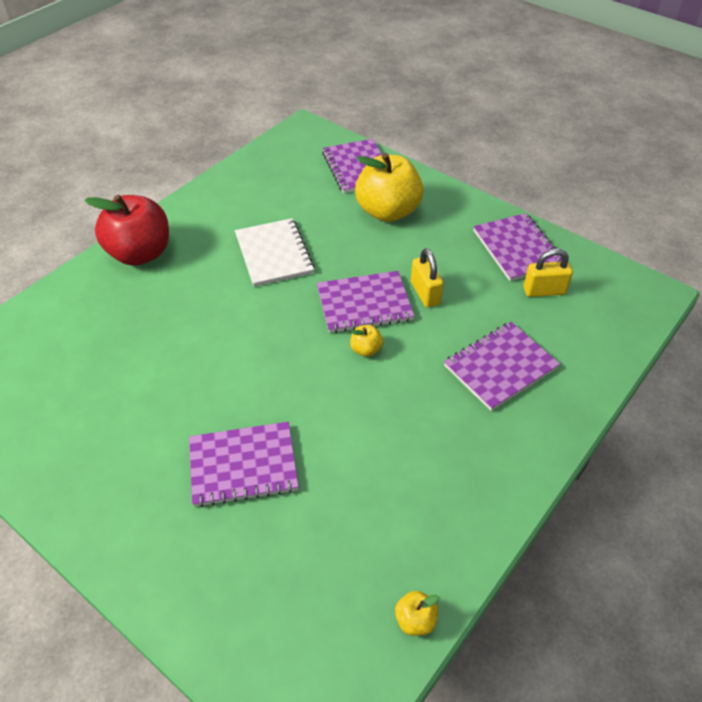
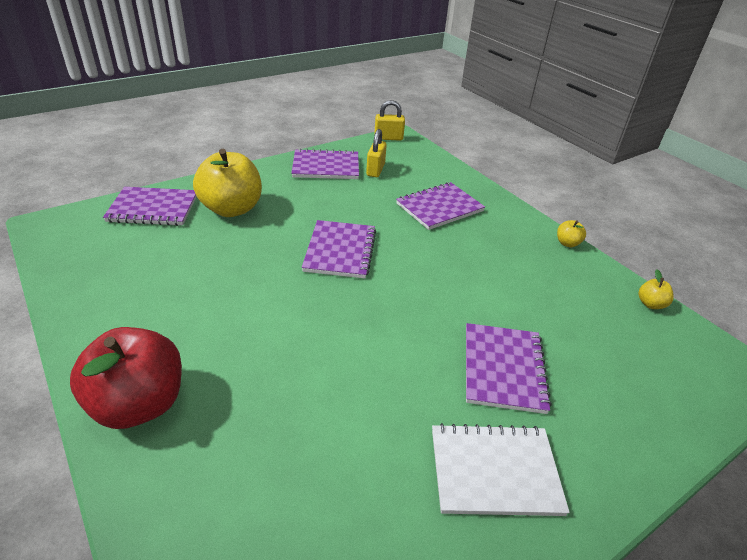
camera: 75 degrees left, 10 degrees down
white notebook [235,218,314,287] -> white notebook moved to [432,423,570,516]
yellow apple [350,325,383,357] -> yellow apple moved to [557,220,586,247]
yellow padlock [411,248,444,308] -> yellow padlock moved to [374,100,405,141]
purple notebook [444,322,560,411] -> purple notebook turned 75 degrees clockwise [396,182,485,230]

